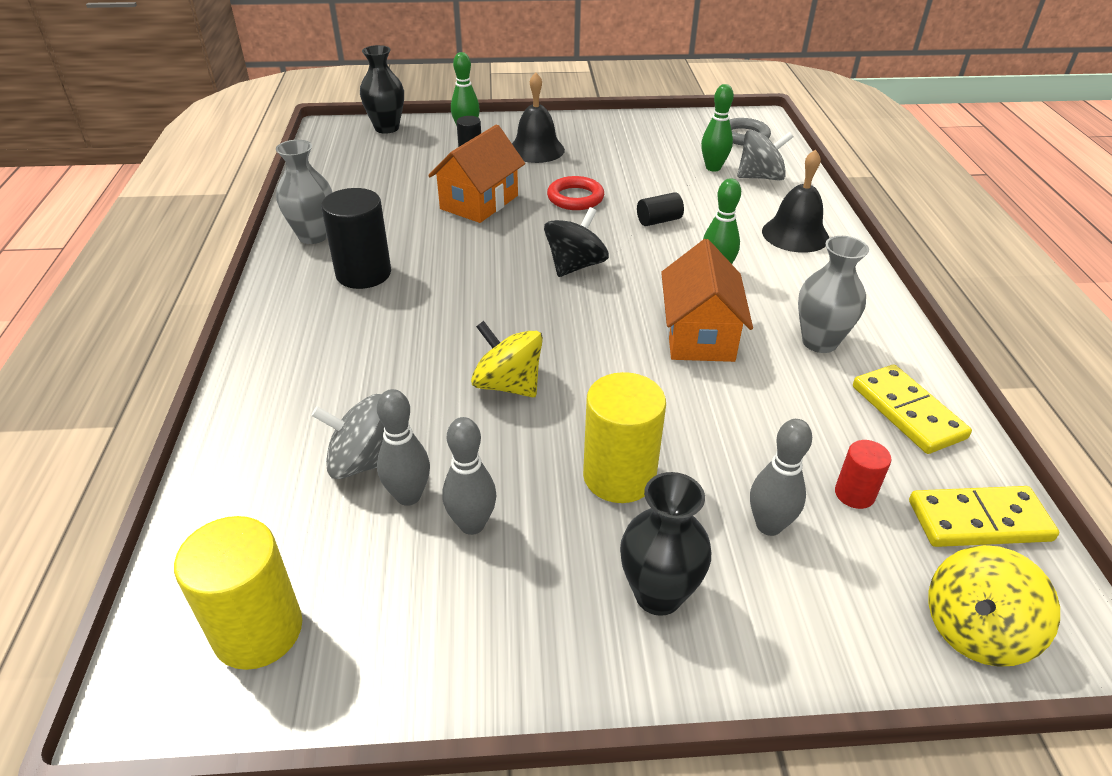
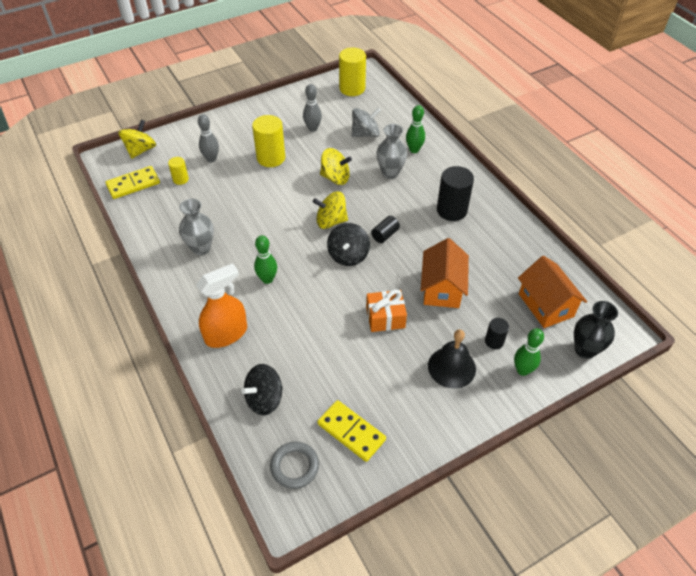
camera: 155 degrees right, 10 degrees up
grey vase [276,140,333,244] -> grey vase moved to [376,124,407,179]
grey bowling pin [377,389,430,506] -> none
red ring [547,176,604,210] -> orange gift [366,289,407,332]
black vase [620,472,711,616] -> none
black cylinder [637,192,684,226] -> black cylinder moved to [371,216,400,243]
orange house [661,239,753,362] -> orange house moved to [518,256,587,328]
green bowling pin [701,84,734,171] -> green bowling pin moved to [406,105,425,153]
grey spinning top [737,130,793,181] -> black spinning top [241,364,282,415]
black bell [762,149,829,253] -> orange spray bottle [196,263,247,348]
red cylinder [835,440,891,509] -> yellow cylinder [168,157,189,185]
yellow domino [853,364,972,454] -> yellow domino moved to [317,400,386,462]
none -> yellow spinning top [313,191,348,229]

